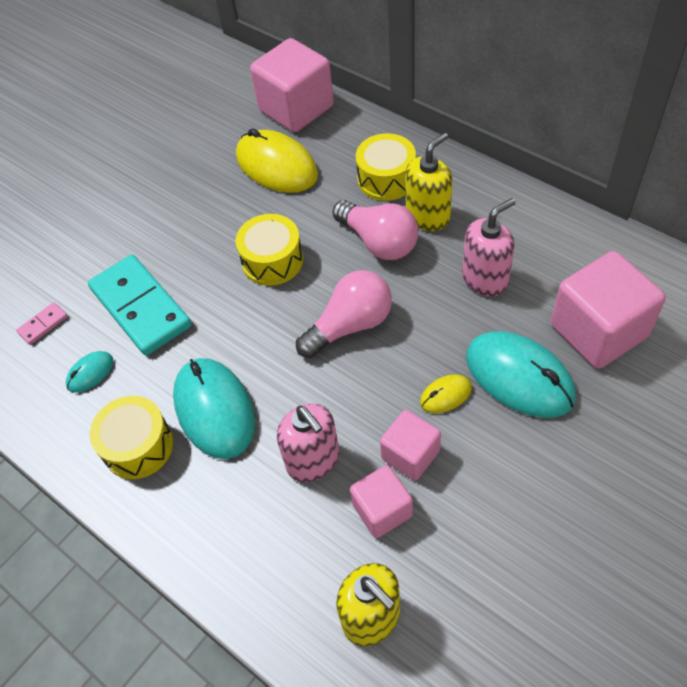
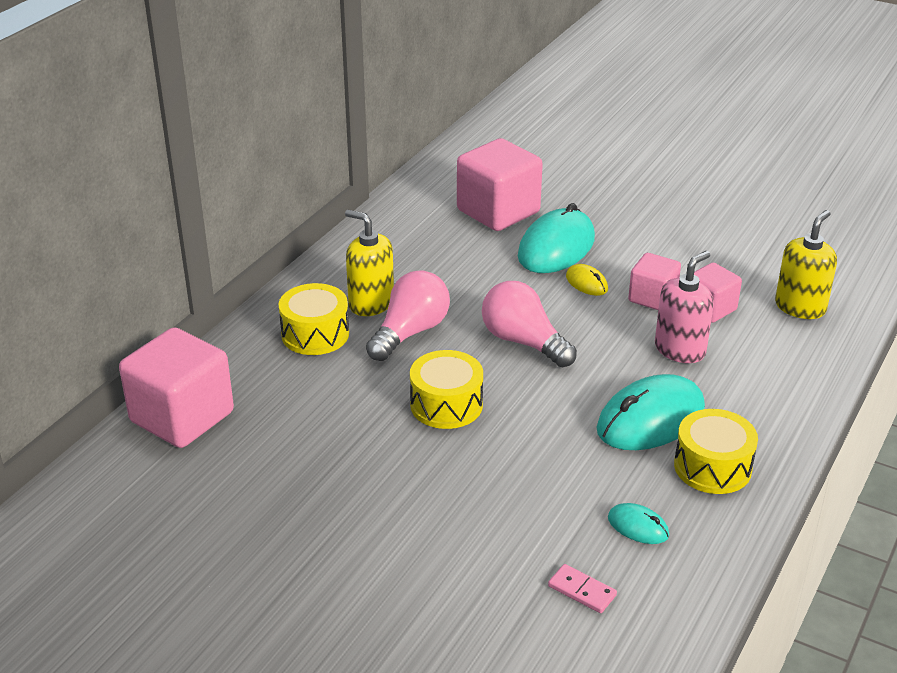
camera: 105 degrees left, 20 degrees down
turquoise domino [88,255,192,356] -> none
yellow mouse [236,129,318,193] -> none
pink soap dispenser [462,198,516,297] -> none

